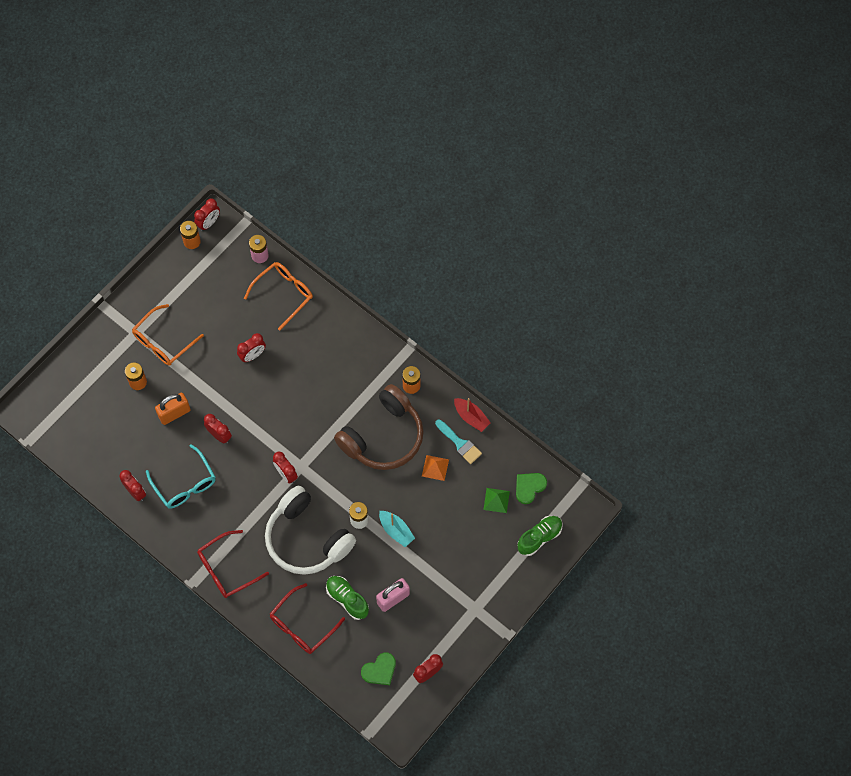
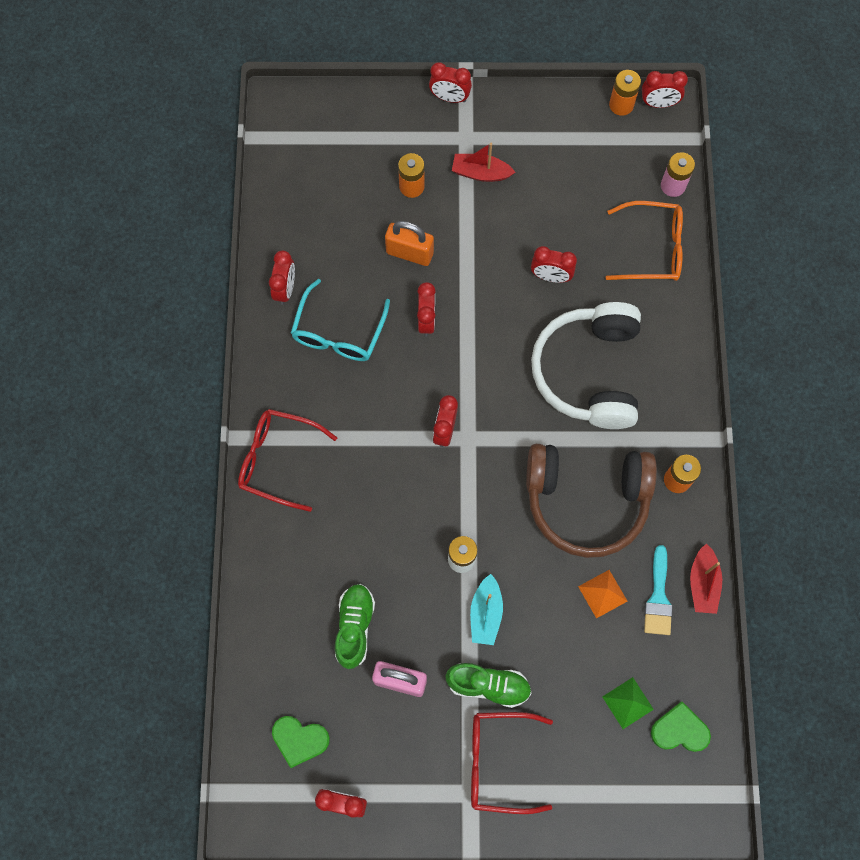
camera: 50 degrees right, 5 degrees up
orange glasses [132,304,204,366] -> red boat [452,143,515,182]
white headphones [265,486,356,575] -> white headphones moved to [531,302,641,429]
red glasses [270,583,345,654] -> red glasses moved to [471,712,553,814]
green shoe [517,516,563,556] -> green shoe moved to [445,663,531,708]
none -> red clock [429,62,472,103]

